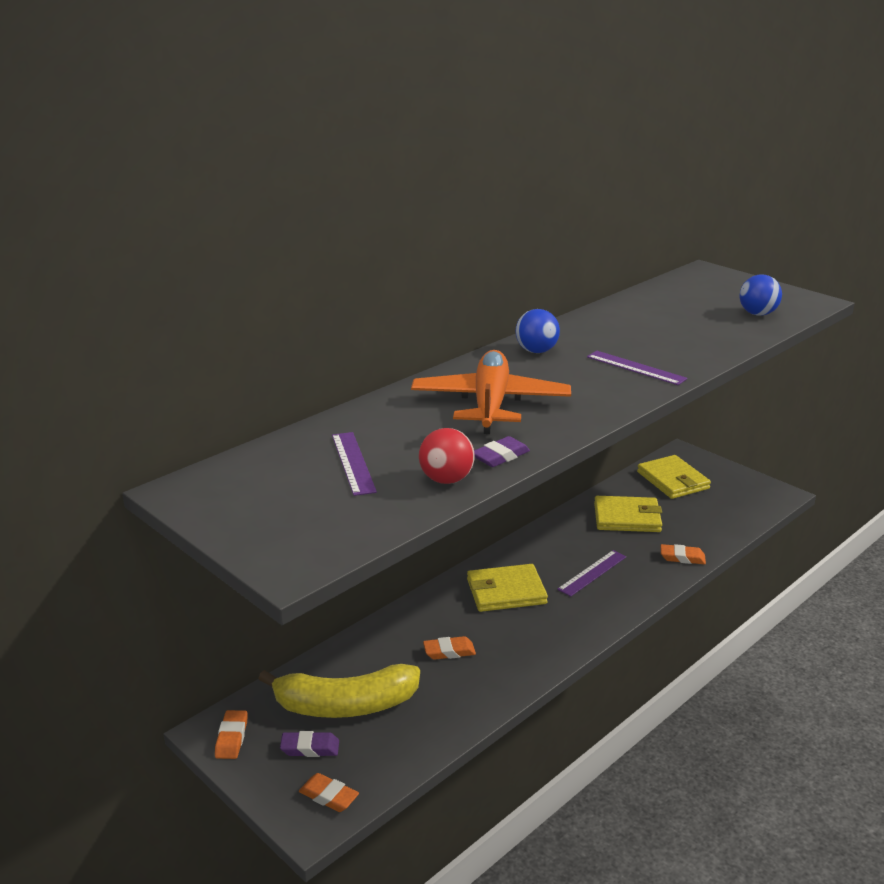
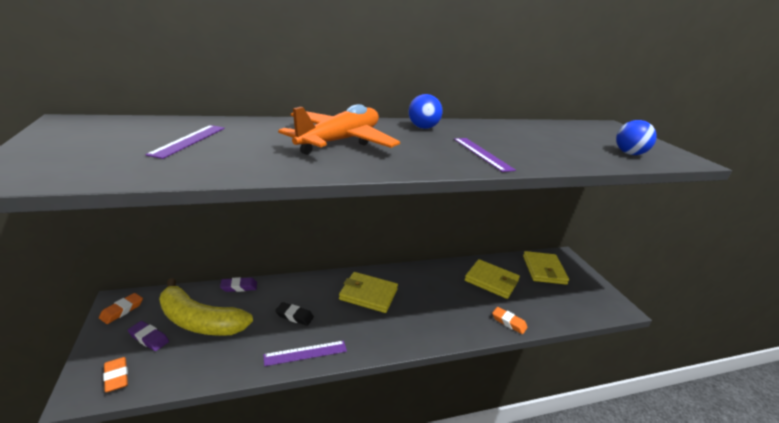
camera: 25 degrees right, 0 degrees up
red ball [419,428,475,484] -> none
orange eraser [423,636,476,660] -> black eraser [275,302,314,326]
purple eraser [474,436,530,467] -> purple eraser moved to [220,277,257,292]
purple ruler [557,550,626,597] -> purple ruler moved to [263,341,347,366]

